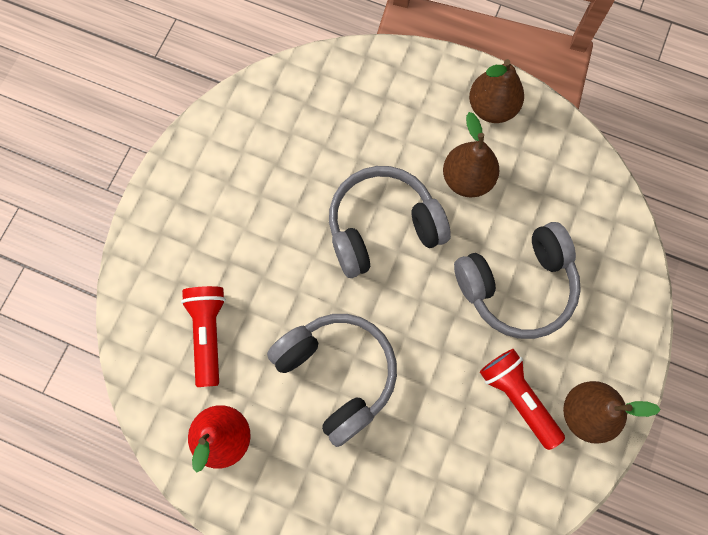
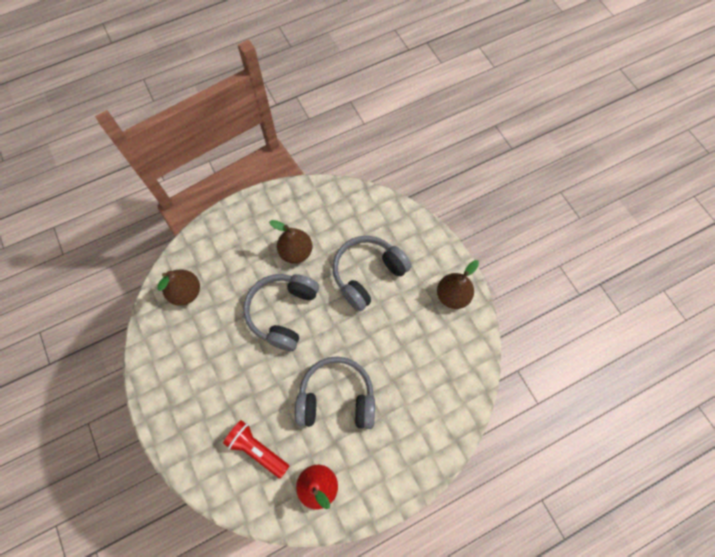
camera: 50 degrees left, 5 degrees down
grey headphones [454,222,581,339] -> grey headphones turned 150 degrees counterclockwise [333,236,412,311]
brown pear [469,59,524,123] -> brown pear moved to [158,270,200,305]
red flashlight [480,349,565,450] -> none

